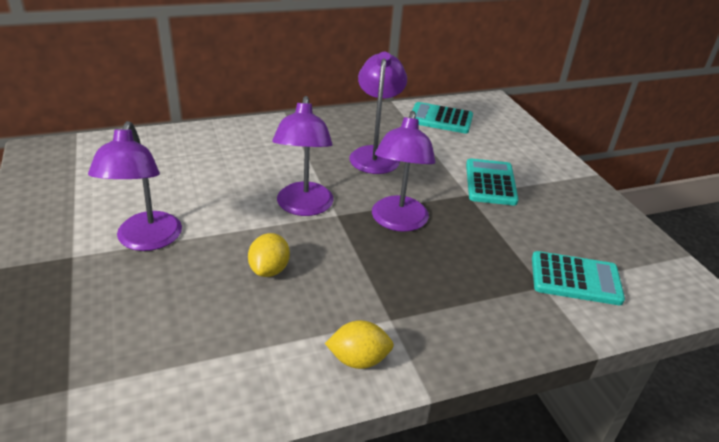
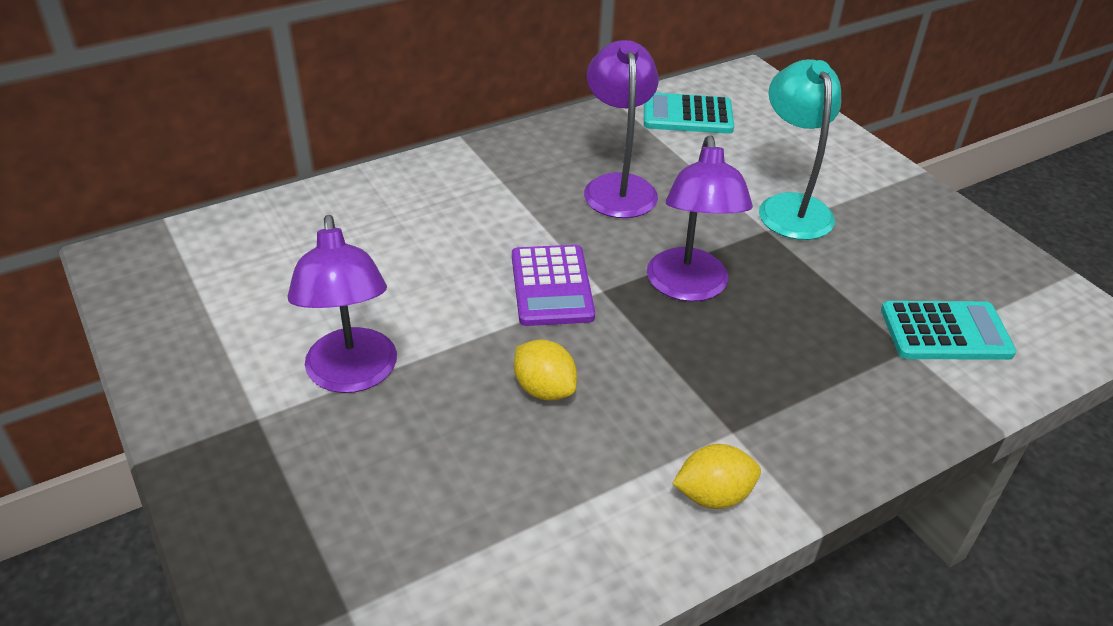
camera: 10 degrees left, 5 degrees up
yellow lemon [248,233,290,277] -> yellow lemon turned 45 degrees counterclockwise [514,339,577,401]
purple lamp [272,96,333,216] -> purple calculator [512,245,595,326]
turquoise calculator [466,158,518,205] -> turquoise lamp [759,59,841,240]

